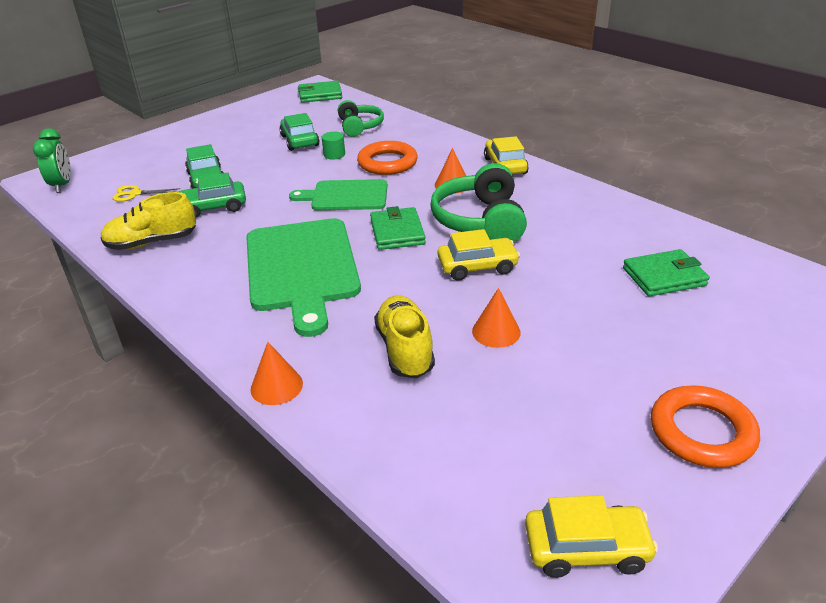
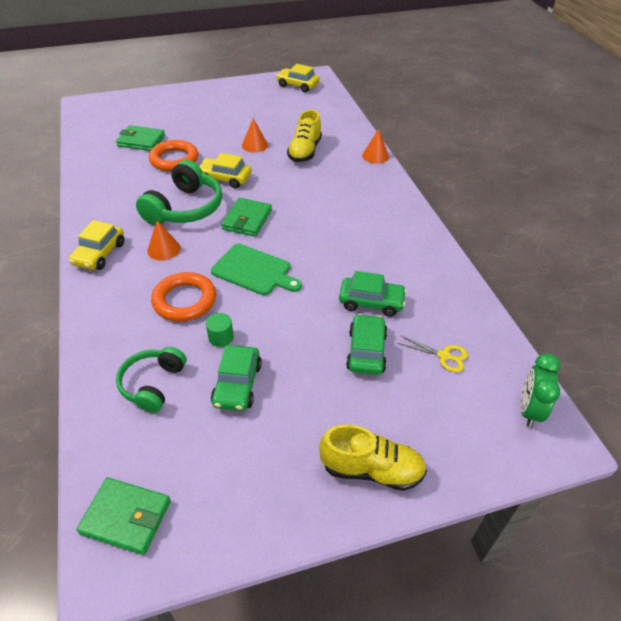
camera: 155 degrees left, 10 degrees up
yellow shoe [100,192,196,250] -> yellow shoe moved to [319,424,427,491]
green cutting board [246,218,361,337] -> none
orange ring [651,385,760,468] -> orange ring moved to [149,140,198,172]

